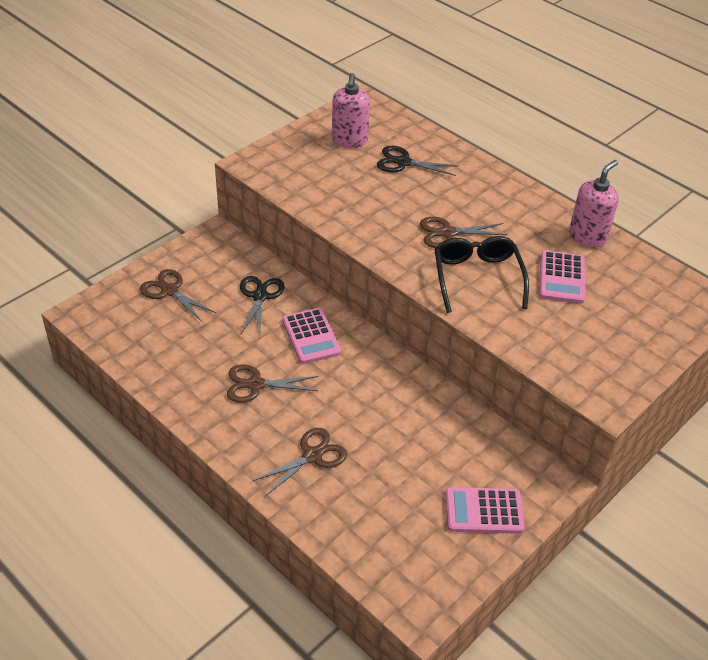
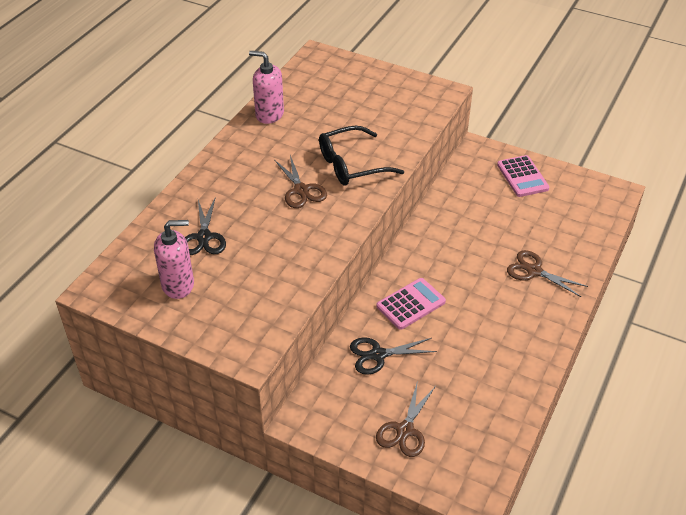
camera: 105 degrees left, 0 degrees up
brown scissors [227,364,318,403] -> none
pink calculator [539,250,585,304] -> none

